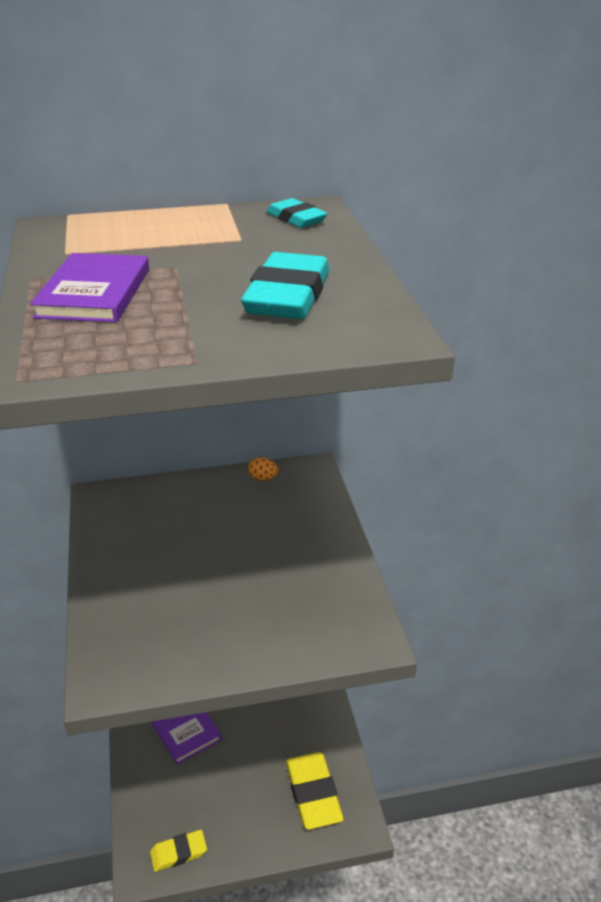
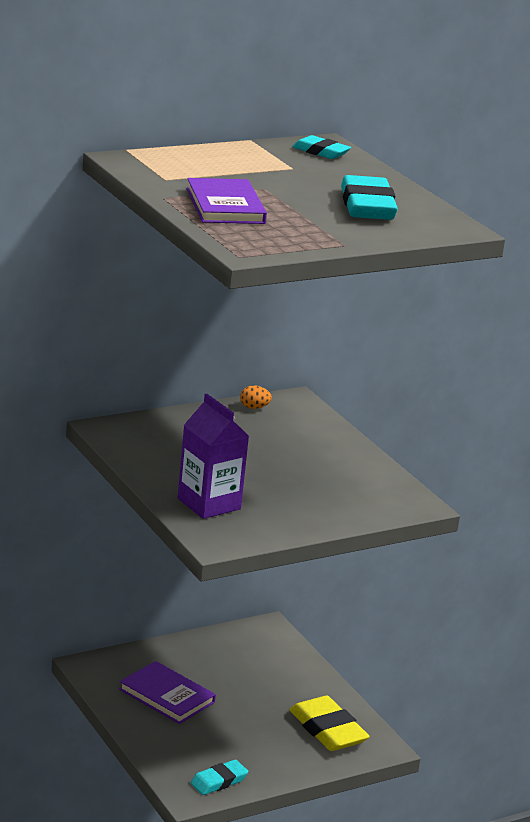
camera: 20 degrees left, 10 degrees down
yellow eraser [150,830,207,872] -> turquoise eraser [190,760,248,795]
none -> purple carton [178,394,249,519]

